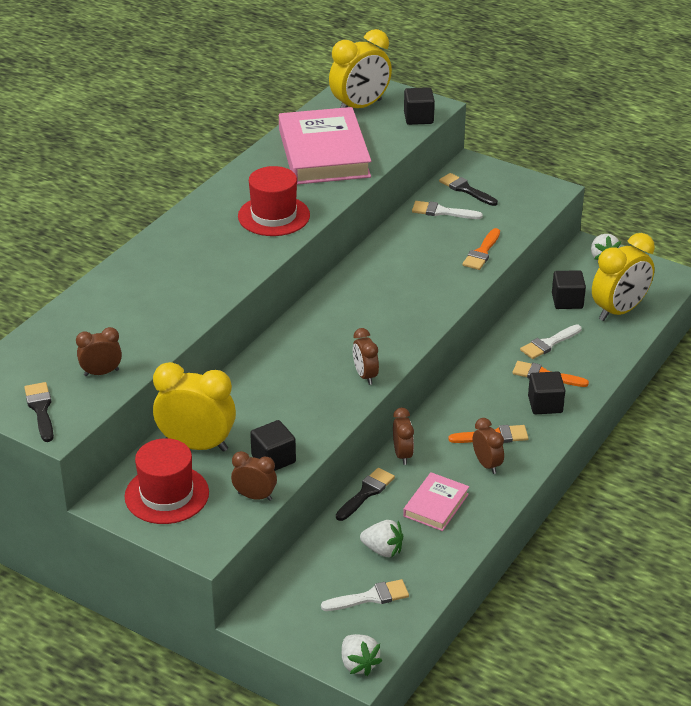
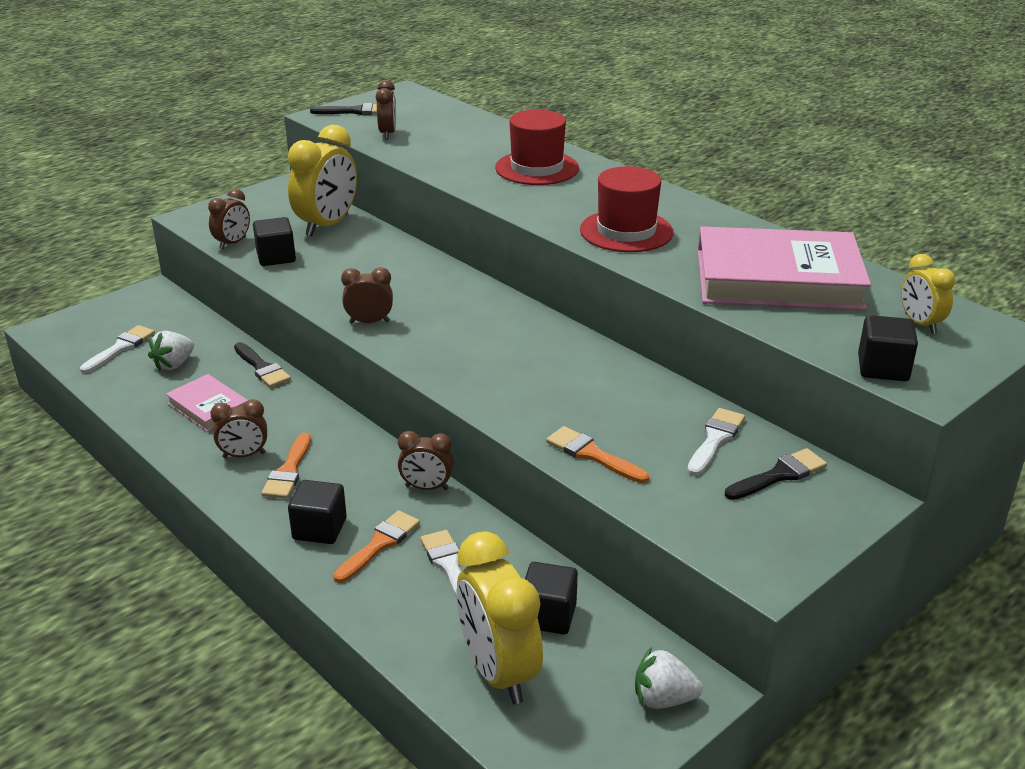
camera: 105 degrees right, 5 degrees down
red hat [124,438,209,524] -> red hat moved to [495,110,579,185]
white brush [321,579,409,611] -> white brush turned 150 degrees counterclockwise [80,325,155,373]
yellow clock [329,29,392,108] -> yellow clock [901,254,955,334], size x0.54
white strawberry [342,634,382,676] -> none
brown clock [393,408,414,465] -> brown clock moved to [398,431,454,490]

